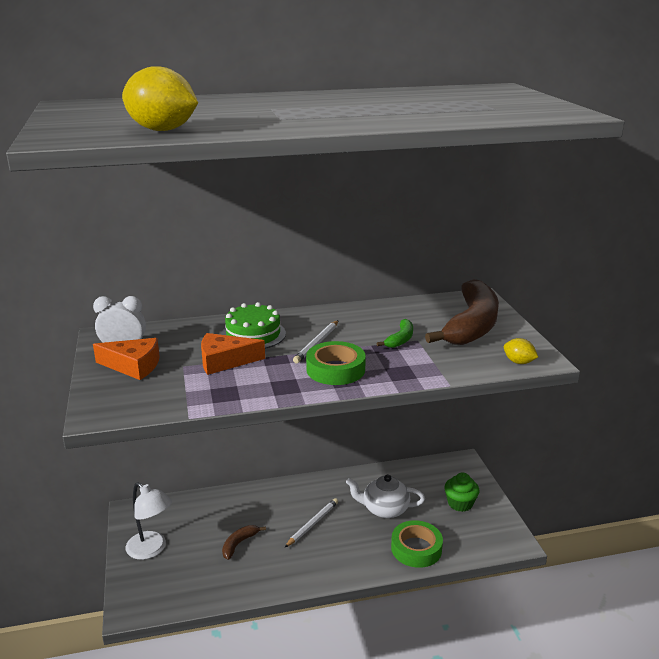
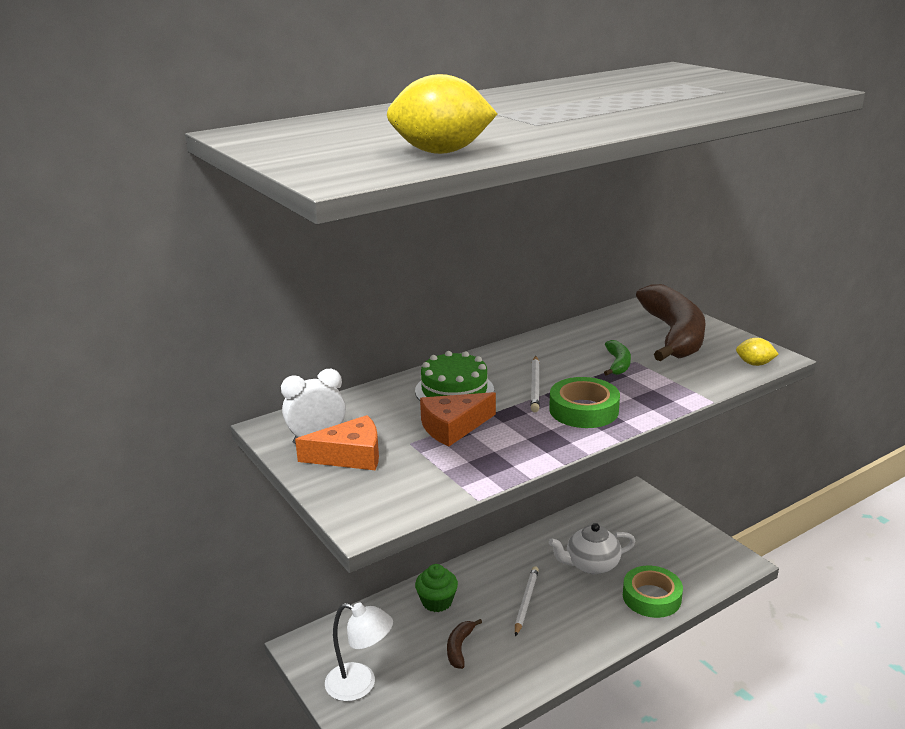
camera: 20 degrees left, 0 degrees up
green cupcake [444,472,480,512] -> green cupcake moved to [415,564,458,612]

